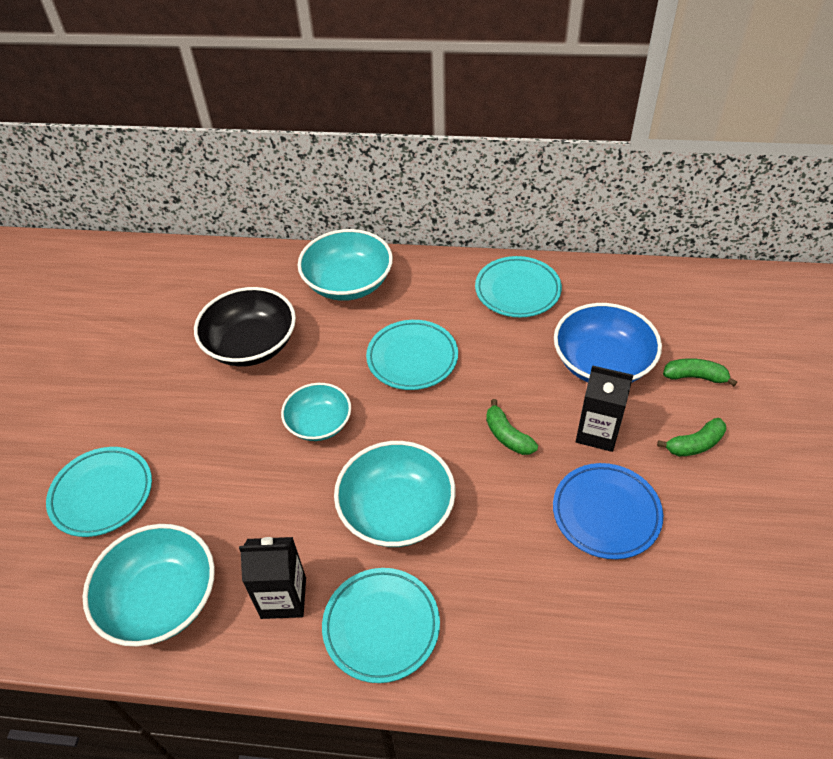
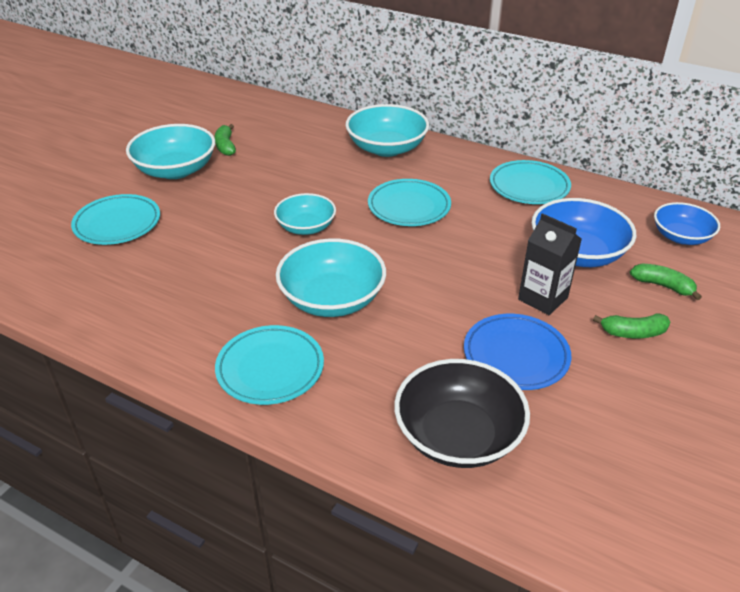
camera: 20 degrees right, 10 degrees down
turquoise bowl [82,524,215,647] -> turquoise bowl moved to [126,124,215,179]
black bowl [194,287,296,367] -> black bowl moved to [394,359,530,468]
black carton [239,537,306,619] -> none
green banana [486,399,538,455] -> green banana moved to [215,124,236,156]
none -> blue bowl [654,202,720,245]

